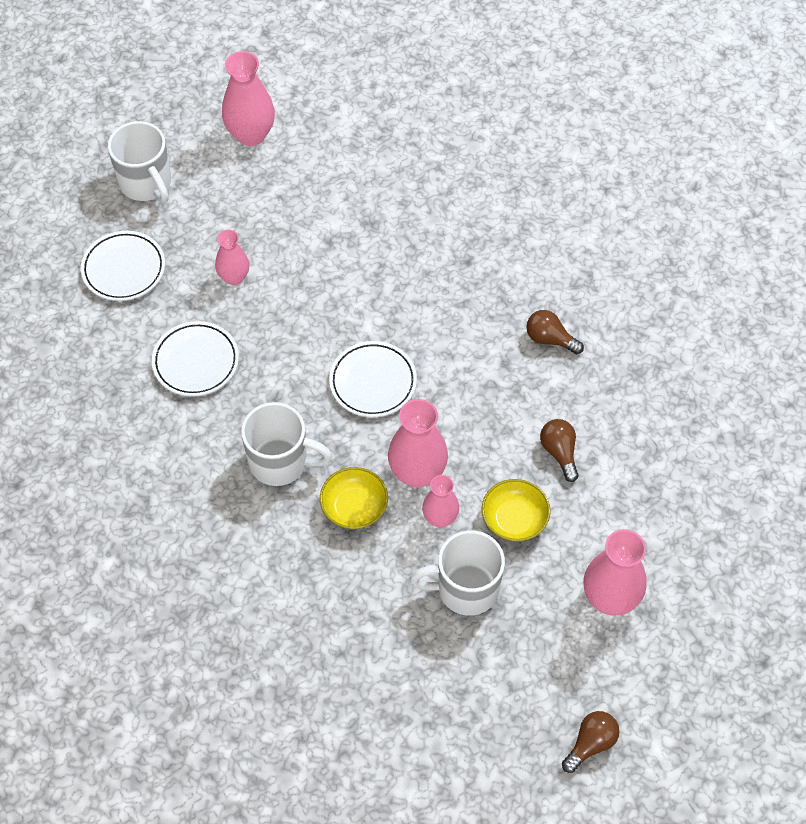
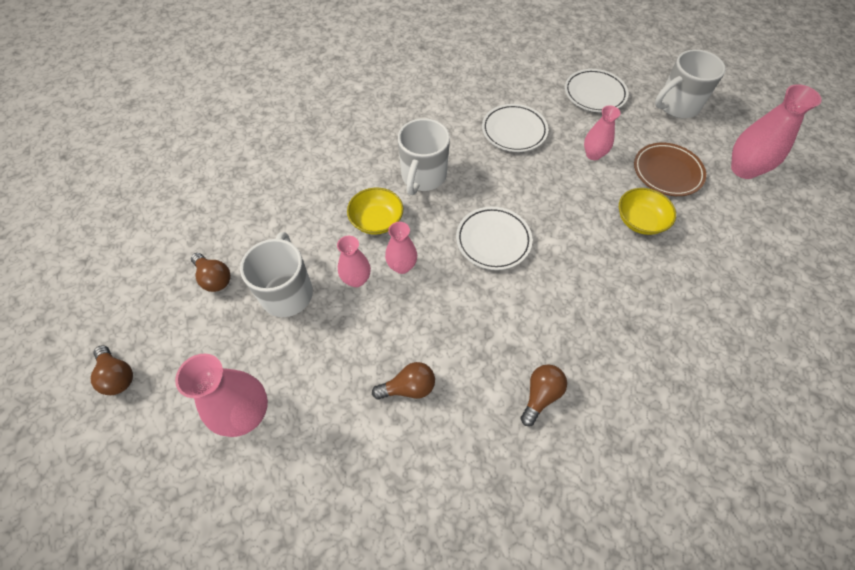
camera: 95 degrees right, 0 degrees up
pink vase [388,399,448,488] -> pink vase [385,222,417,274], size x0.61
yellow bowl [482,479,551,542] -> yellow bowl moved to [619,188,676,235]
none -> brown light bulb [191,253,231,292]
none -> brown plate [634,143,706,196]

